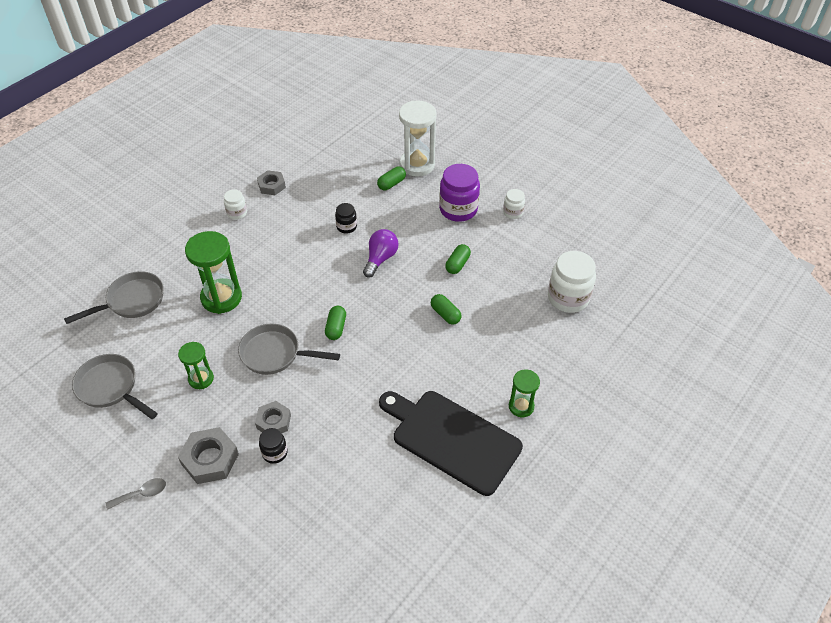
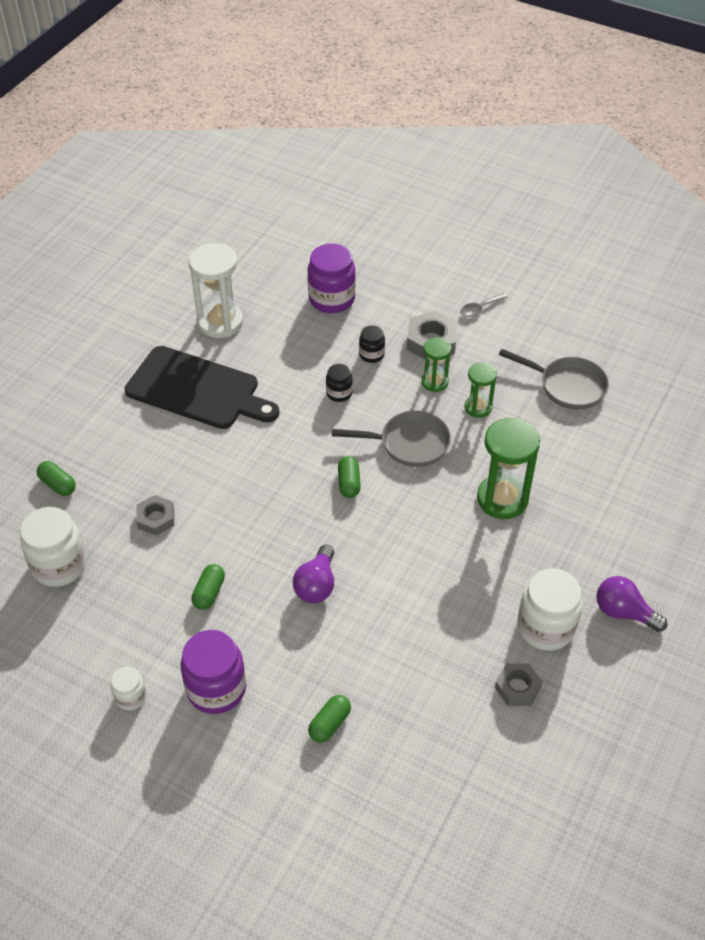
camera: 170 degrees right, 0 degrees up
grey pan [64,271,164,324] -> none
white jar [224,189,247,220] -> white jar [517,569,583,651], size x1.90
grey nut [255,401,291,433] -> grey nut moved to [136,495,174,536]
black jar [335,203,357,234] -> black jar moved to [326,364,353,402]
white hourglass [399,100,437,177] -> white hourglass moved to [189,243,243,338]
green capsule [431,294,462,325] -> green capsule moved to [37,461,76,496]
green hourglass [509,370,540,417] -> green hourglass moved to [421,337,452,392]
none -> purple jar [308,243,356,313]
none -> purple light bulb [596,576,667,632]

